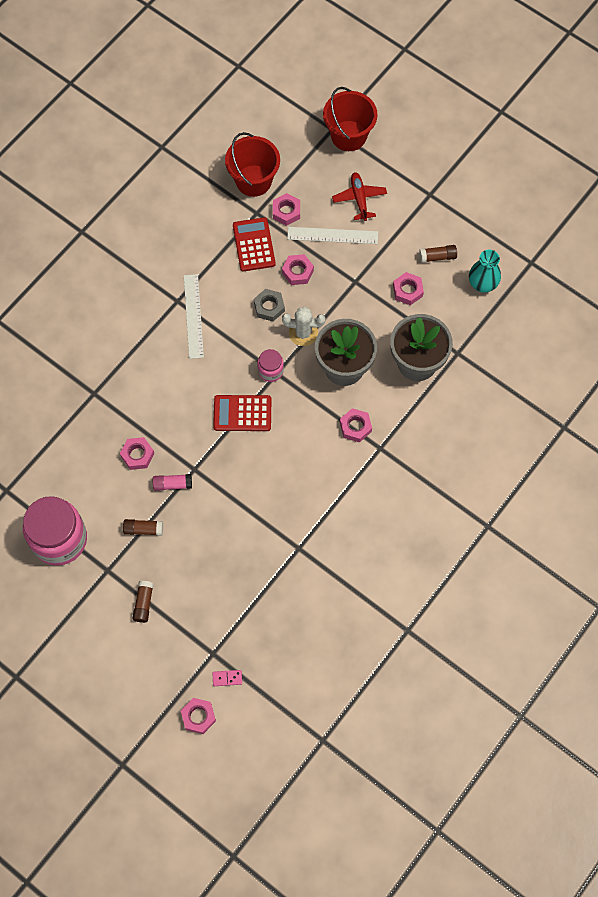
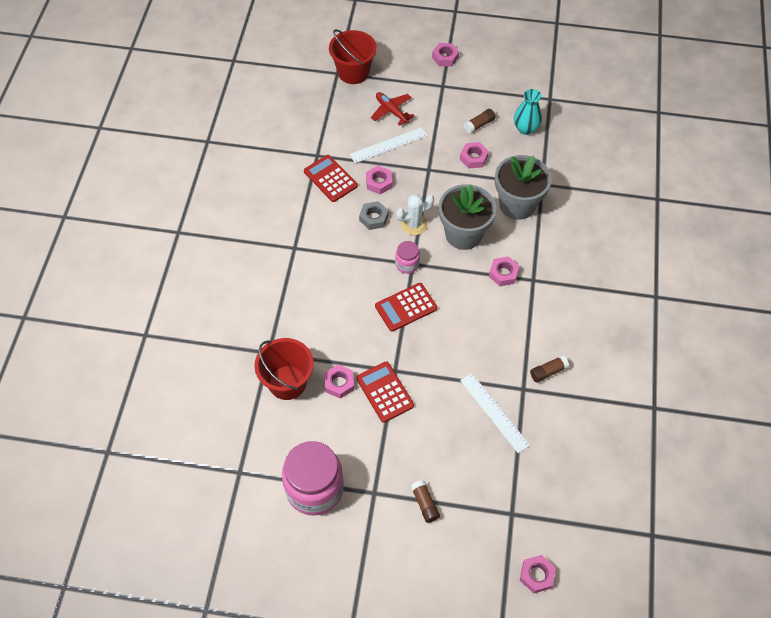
camera: 30 degrees left, 10 degrees down
brown glue stick [123,519,163,536] -> brown glue stick moved to [530,355,569,382]
pink glue stick [153,474,192,491] -> red calculator [356,362,414,423]
white ruler [184,274,204,359] -> white ruler moved to [460,373,530,453]
pink domino [212,670,242,686] -> none
red bucket [225,132,280,197] -> red bucket moved to [254,338,314,400]
pink nut [273,193,300,226] -> pink nut moved to [432,43,459,66]

